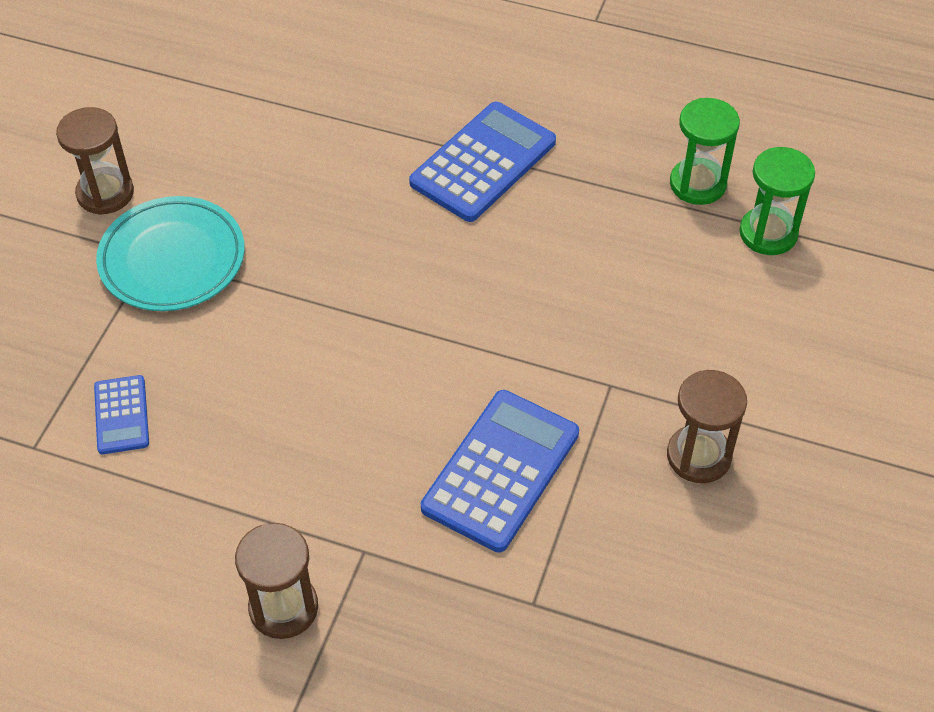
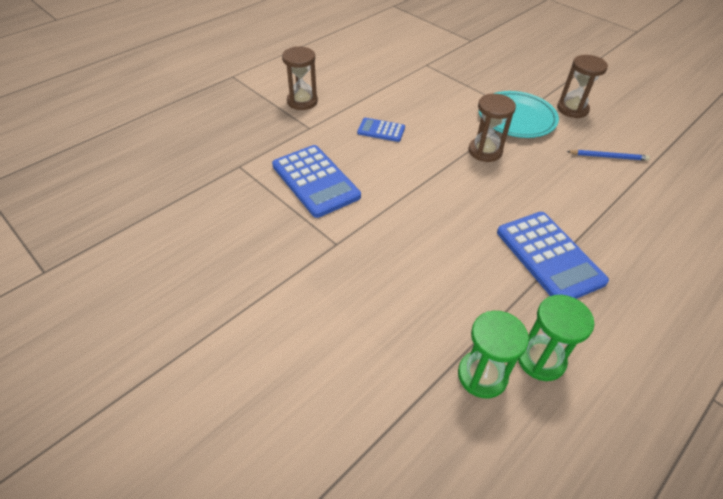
camera: 115 degrees right, 5 degrees down
blue calculator [94,375,149,454] -> blue calculator moved to [357,118,405,142]
brown hourglass [667,370,747,483] -> brown hourglass moved to [468,94,516,162]
green hourglass [739,147,815,255] -> green hourglass moved to [518,295,594,381]
none -> blue pencil [566,150,650,161]

